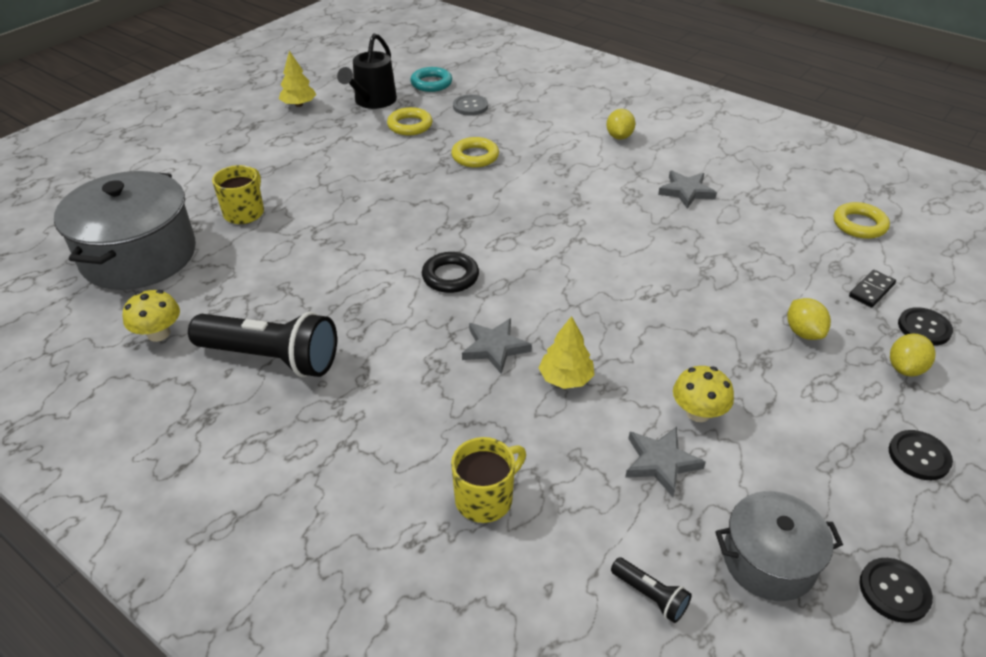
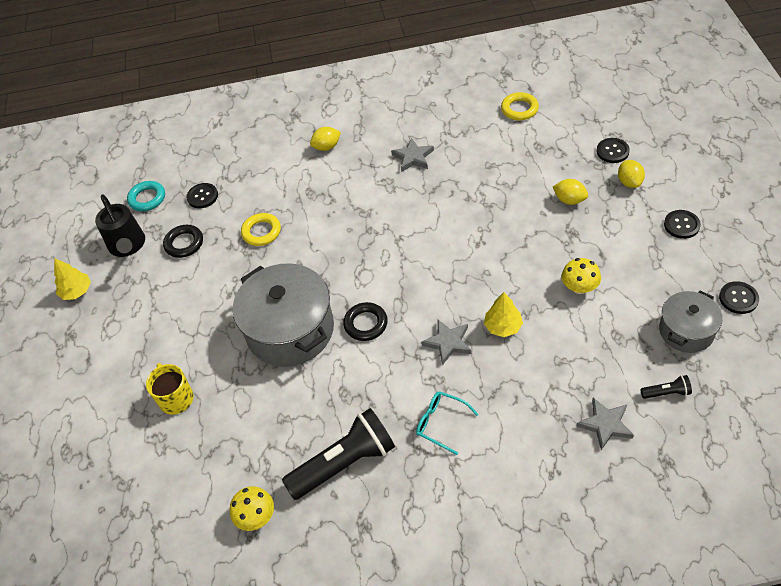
camera: 40 degrees left, 10 degrees up
grey pot [54,171,196,290] -> grey pot moved to [233,263,334,367]
yellow ring [387,107,433,135] -> black ring [163,225,203,258]
yellow mug [451,437,526,523] -> none
grey button [453,95,488,116] -> black button [186,183,218,209]
yellow lemon [606,109,635,140] -> yellow lemon turned 75 degrees counterclockwise [310,127,341,151]
grey star [625,427,706,497] -> grey star moved to [576,398,634,450]
black domino [849,270,896,307] -> none
none -> turquoise glasses [416,391,479,455]

